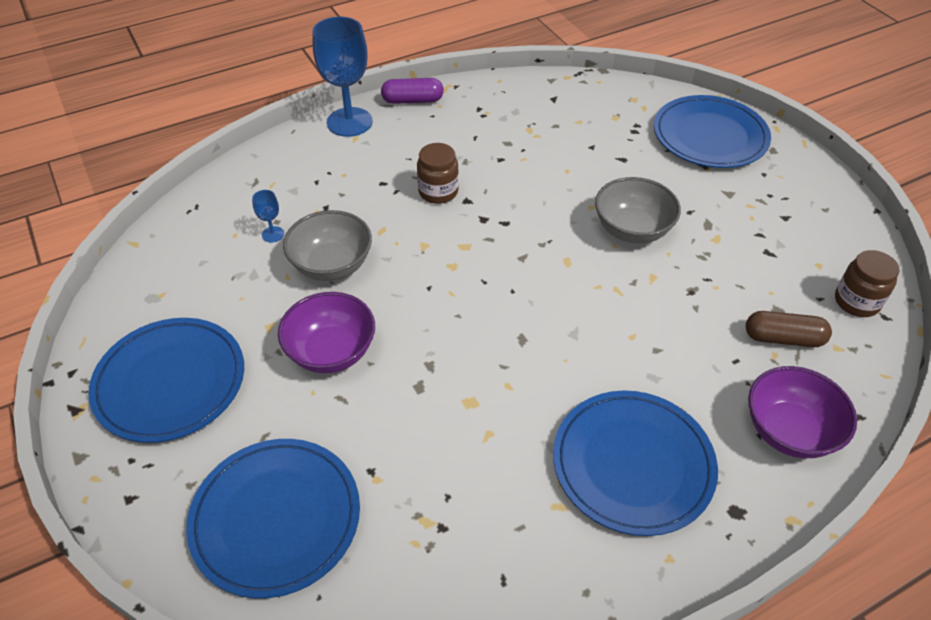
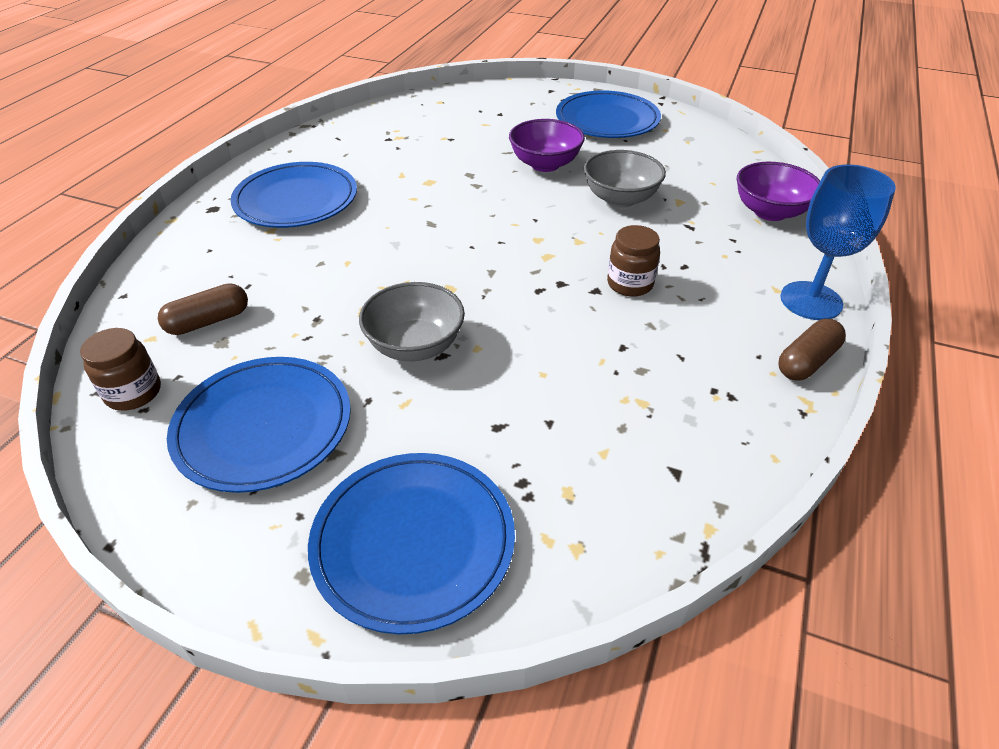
camera: 140 degrees right, 5 degrees down
blue plate [186,439,360,598] -> blue plate moved to [167,357,351,493]
blue goblet [252,190,284,243] -> none
purple capsule [381,78,444,104] -> brown capsule [778,319,846,381]
purple bowl [748,366,857,458] -> purple bowl moved to [737,162,820,221]

